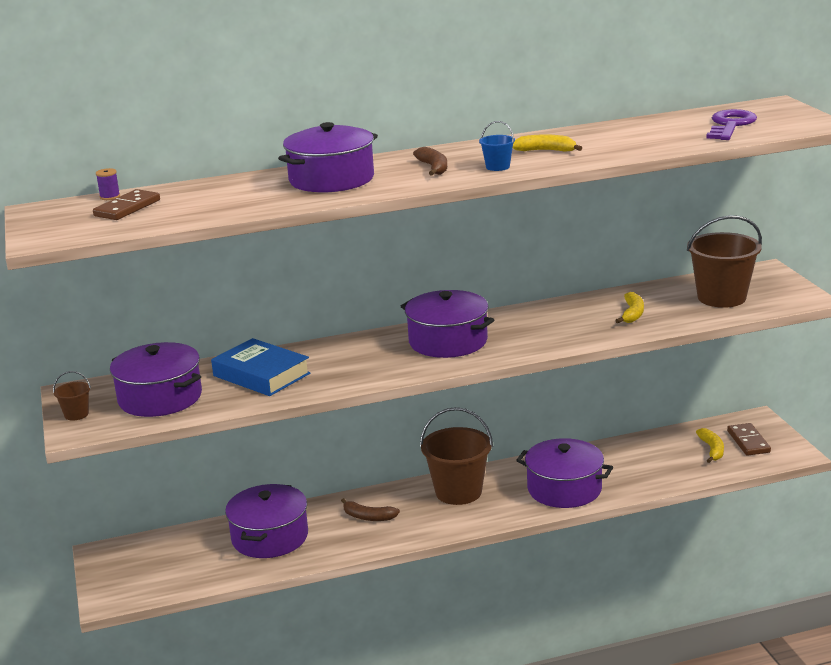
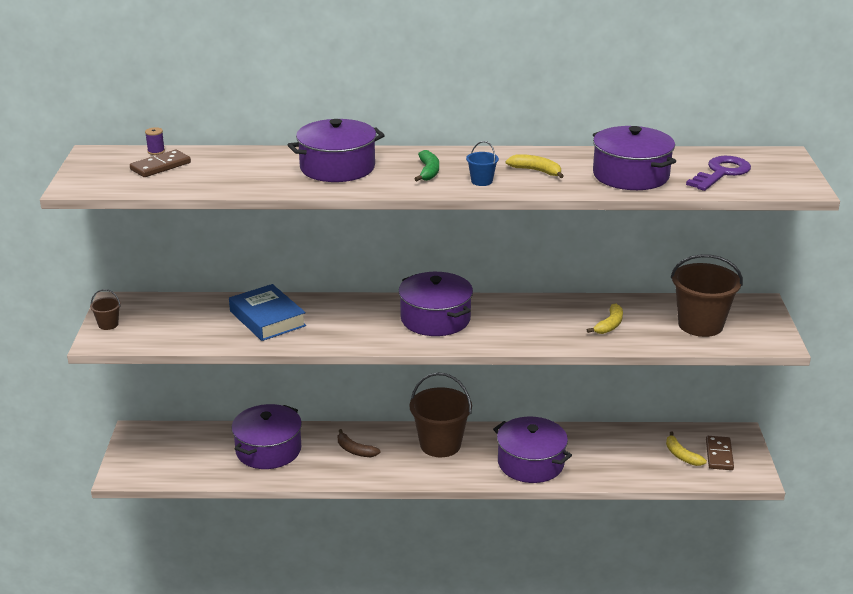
camera: 15 degrees right, 5 degrees up
purple pot [110,342,202,417] -> purple pot moved to [593,126,676,190]
brown banana [413,147,447,175] -> green banana [414,150,439,181]
yellow banana [696,428,724,463] -> yellow banana turned 135 degrees clockwise [666,432,707,466]

